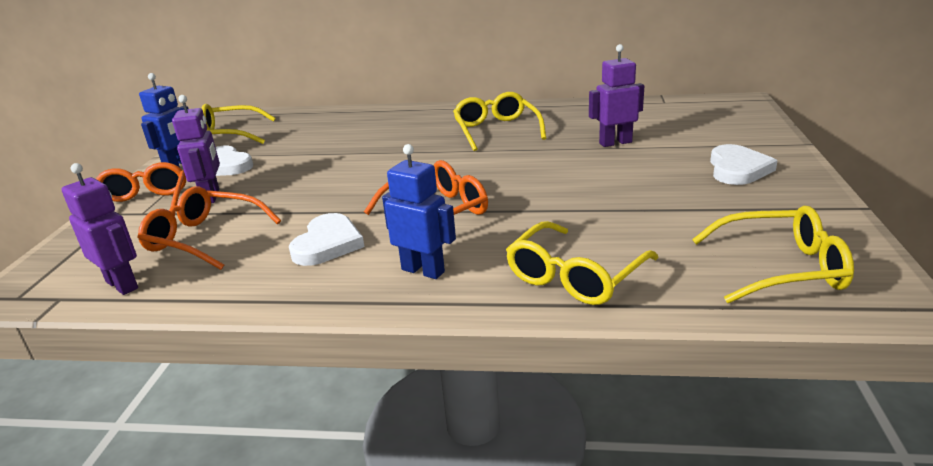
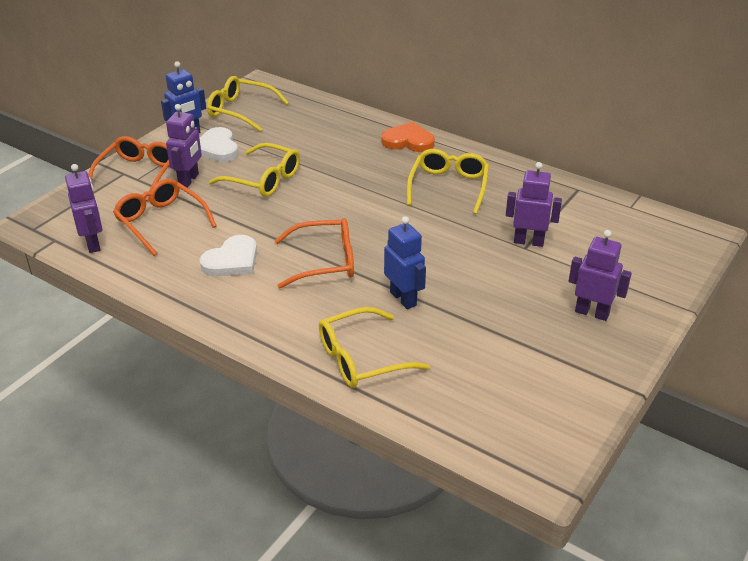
camera: 25 degrees right, 10 degrees up
blue robot [382,144,456,279] -> blue robot moved to [384,216,426,309]
yellow glasses [692,206,854,303] -> yellow glasses moved to [209,143,300,197]
white heart [710,144,778,185] -> purple robot [569,230,632,321]
none -> orange heart [381,122,435,152]

